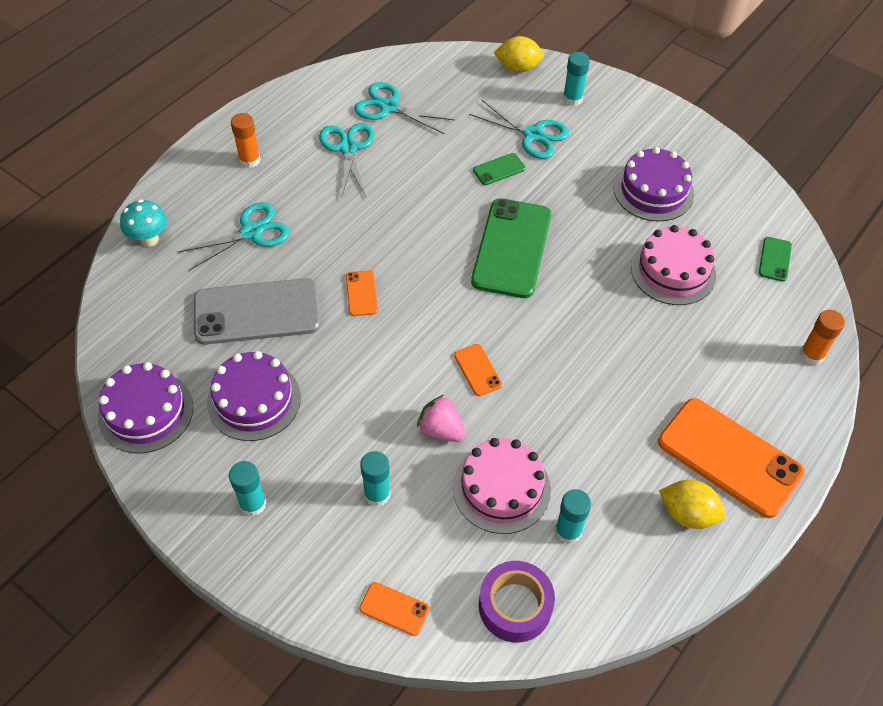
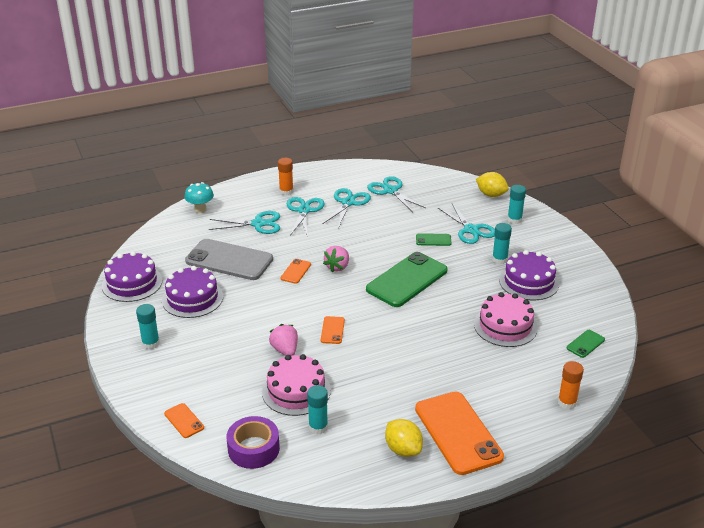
camera: 30 degrees right, 20 degrees down
turquoise glue stick [360,451,391,507] -> turquoise glue stick moved to [492,223,512,264]
none -> turquoise scissors [287,197,325,236]
none -> pink strawberry [323,246,349,272]

